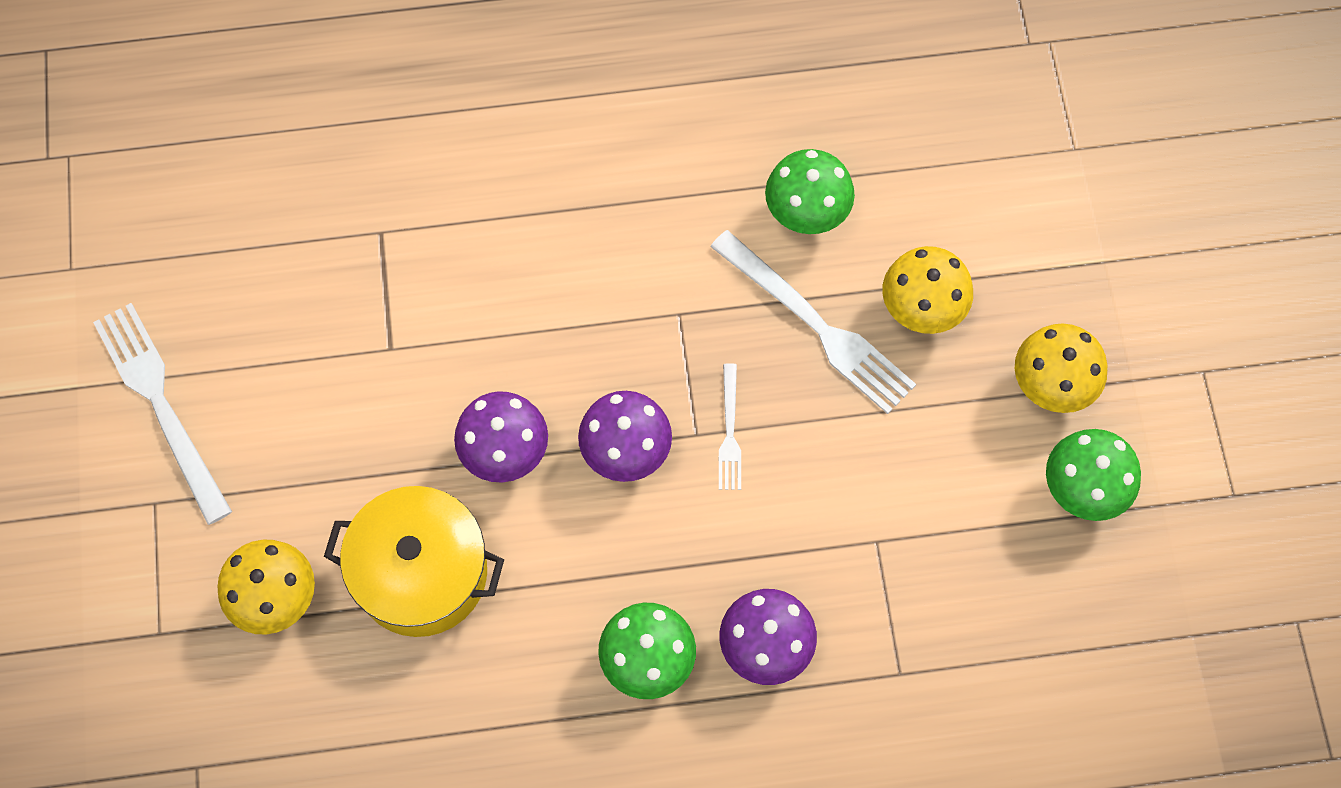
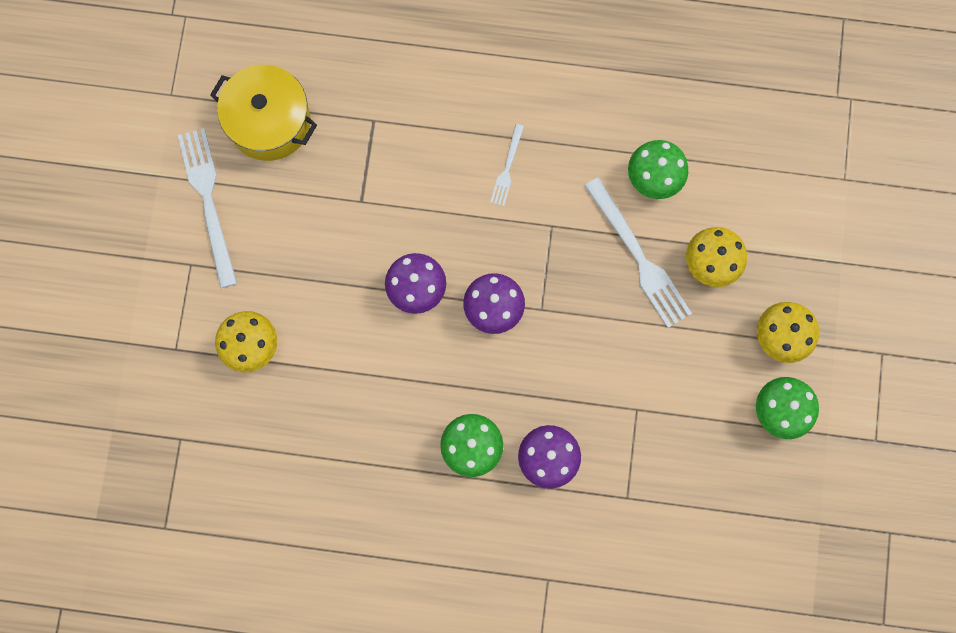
camera: 15 degrees right, 10 degrees up
yellow pot [324,486,504,637] -> yellow pot moved to [210,65,317,161]
white fork [719,363,741,490] -> white fork moved to [490,124,524,206]

